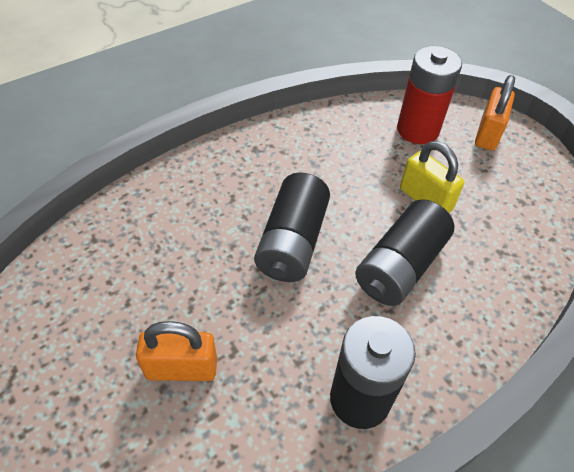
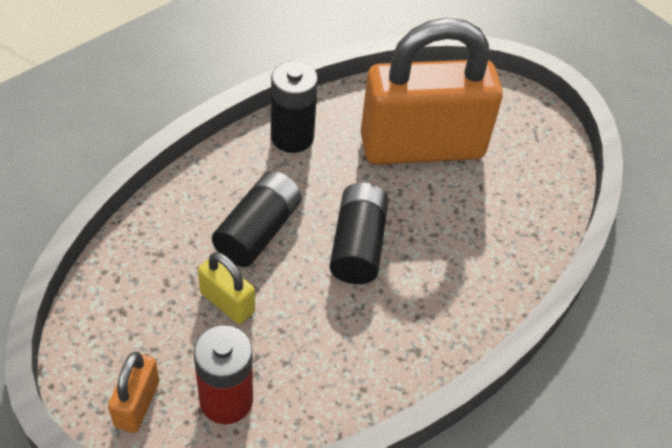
camera: 170 degrees right, 0 degrees up
orange padlock [136,321,217,381] -> orange padlock [361,18,503,165], size x2.41

